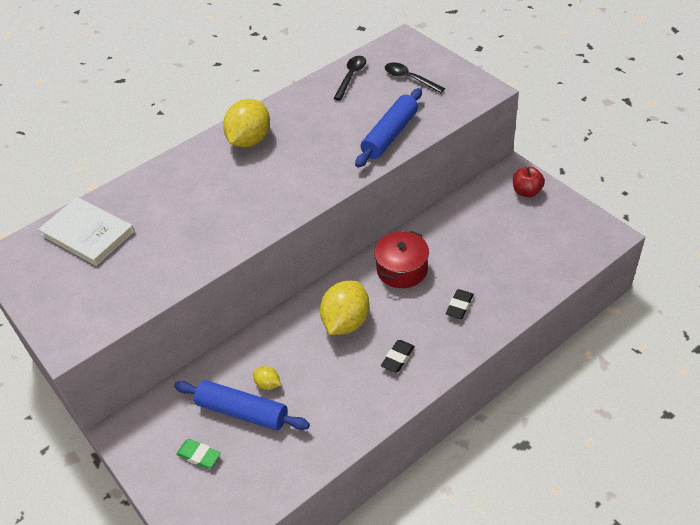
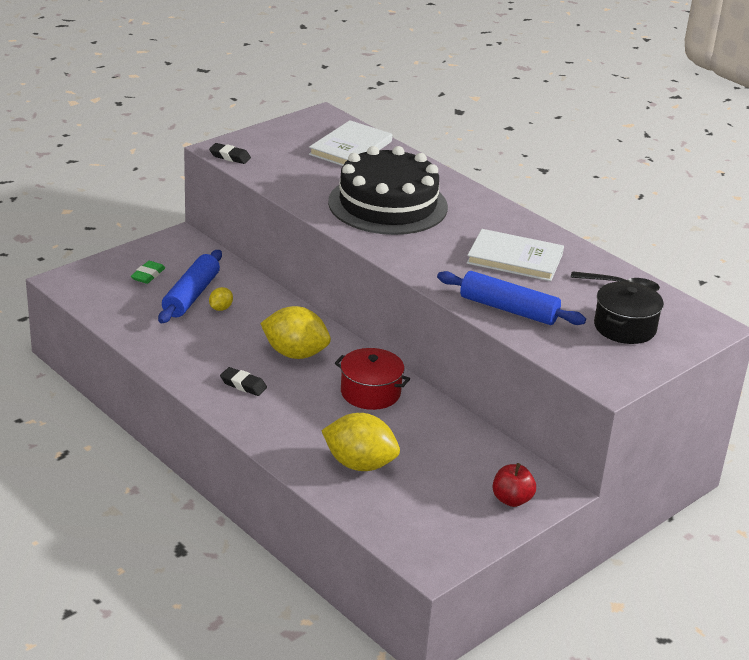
camera: 80 degrees right, 15 degrees down
yellow lemon [223,99,270,147] -> yellow lemon moved to [321,413,400,471]
black spoon [385,63,445,93] -> black pot [594,281,664,344]
black eraser [446,289,474,319] -> black eraser moved to [209,143,251,164]
none -> black cake [328,146,448,235]
none -> white book [467,229,564,281]

